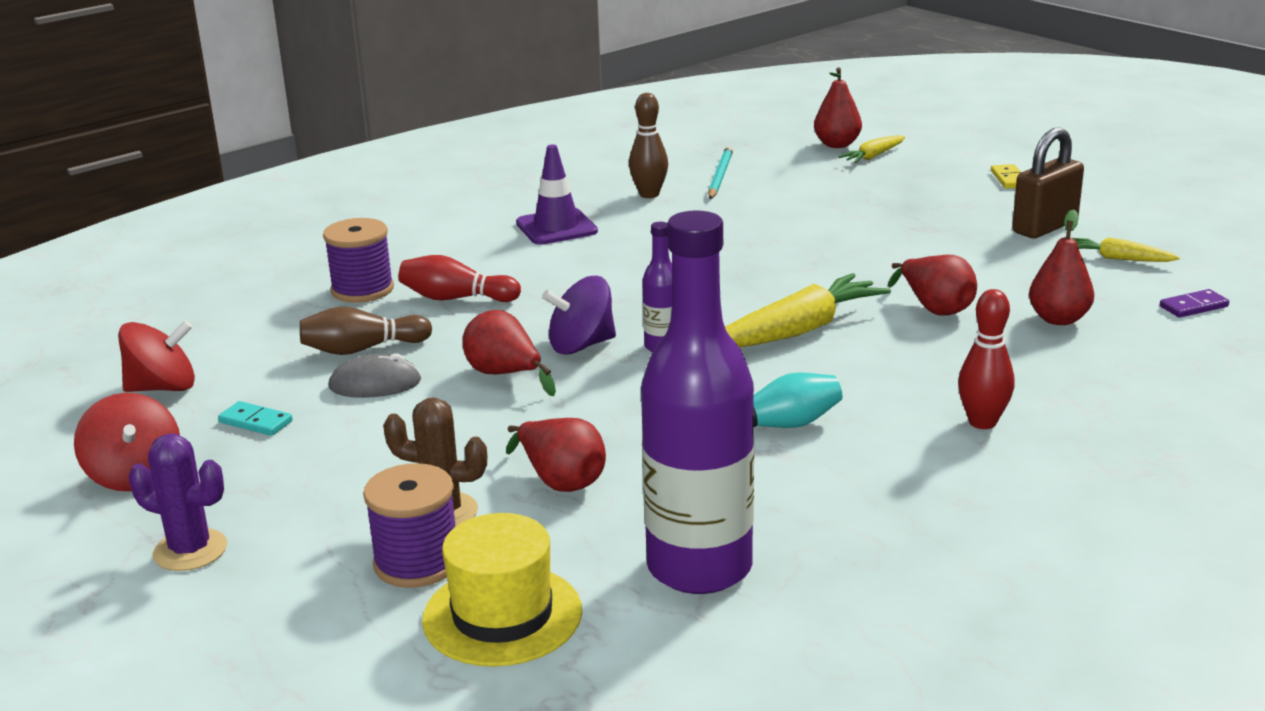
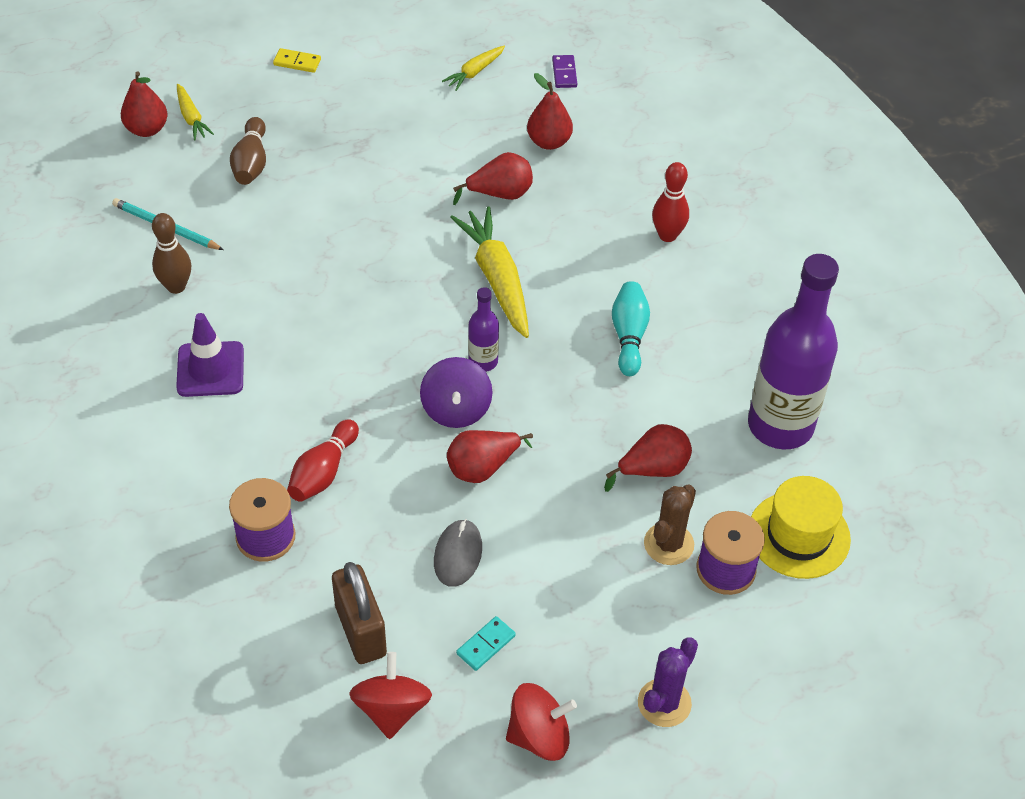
camera: 75 degrees left, 25 degrees up
brown bowling pin [300,306,432,355] -> brown bowling pin moved to [230,117,266,185]
brown padlock [1012,127,1084,238] -> brown padlock moved to [332,562,387,664]

